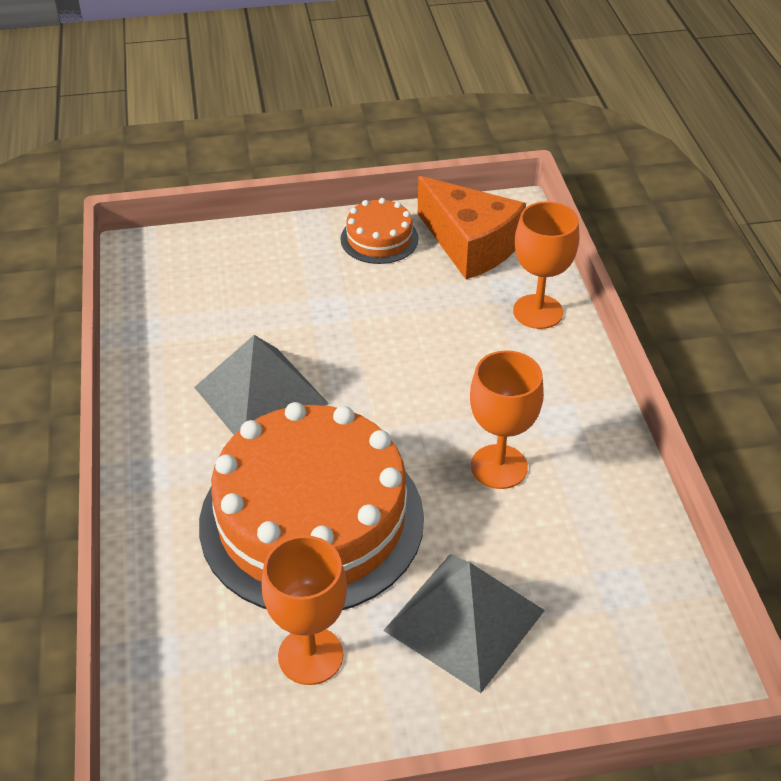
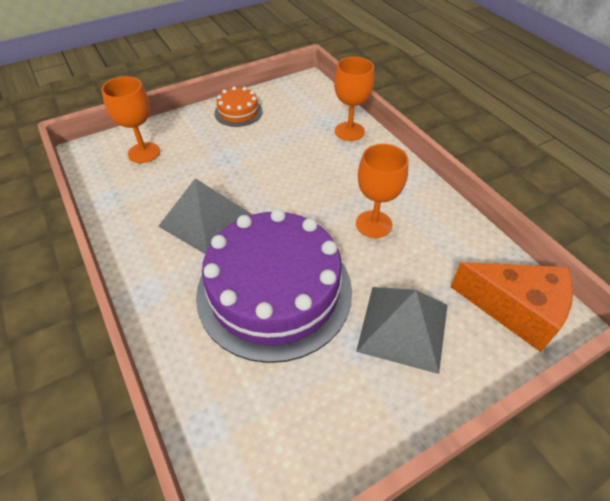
camera: 20 degrees left, 5 degrees up
orange cake [199,402,424,610] -> purple cake [196,209,352,363]
orange goblet [262,535,347,685] -> orange goblet moved to [102,76,160,163]
orange cheese [418,176,526,279] -> orange cheese moved to [450,262,573,352]

